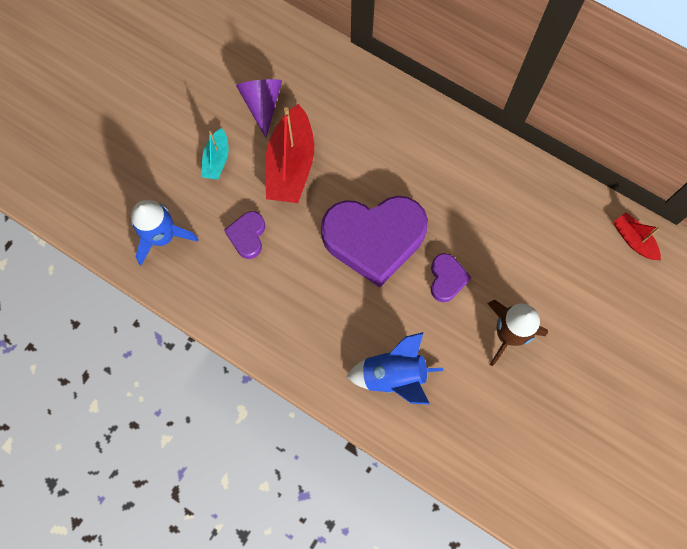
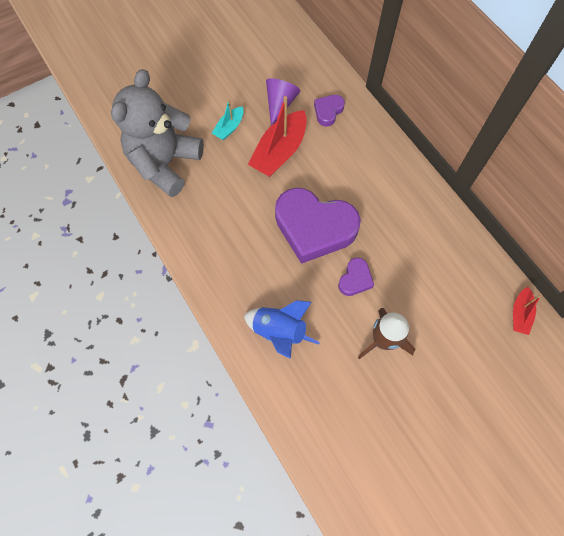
camera: 25 degrees right, 5 degrees down
blue rocket [131,200,198,265] -> grey teddy bear [111,69,204,197]
purple heart [224,211,265,259] -> purple heart moved to [314,95,345,126]
red boat [614,212,661,260] -> red boat turned 150 degrees counterclockwise [513,287,542,335]

